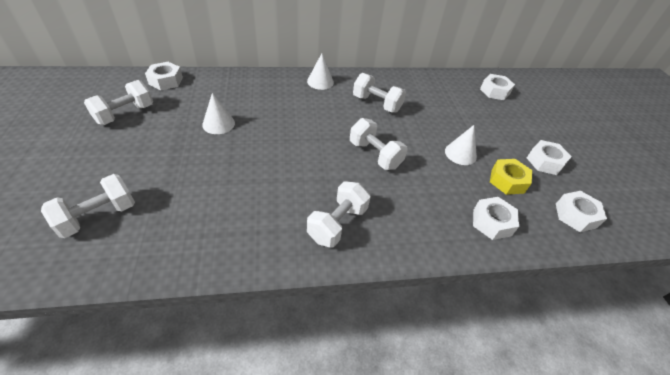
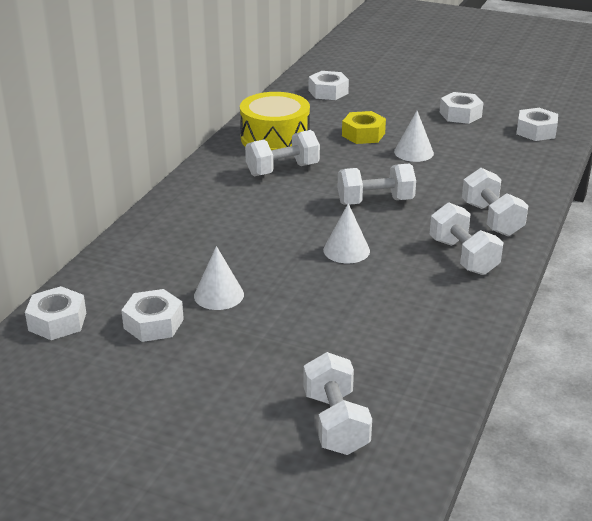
camera: 55 degrees left, 15 degrees down
white dumbbell [84,80,153,125] -> white dumbbell moved to [462,168,528,236]
white cone [307,53,334,90] -> white cone moved to [323,203,370,263]
white nut [473,197,519,240] -> white nut moved to [121,289,184,342]
yellow nut [490,159,532,195] -> yellow nut moved to [342,111,386,144]
none -> yellow drum [240,92,310,150]

